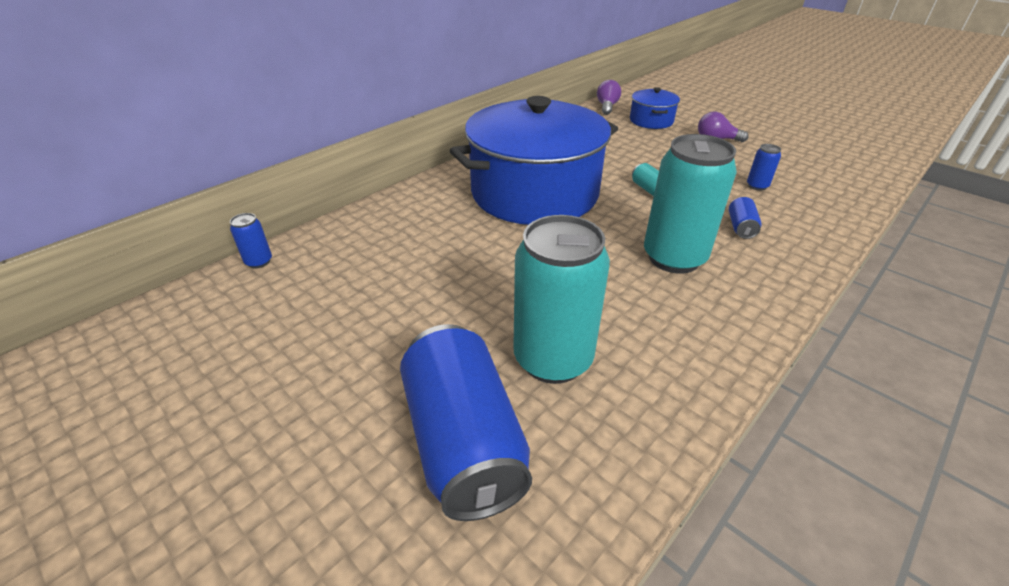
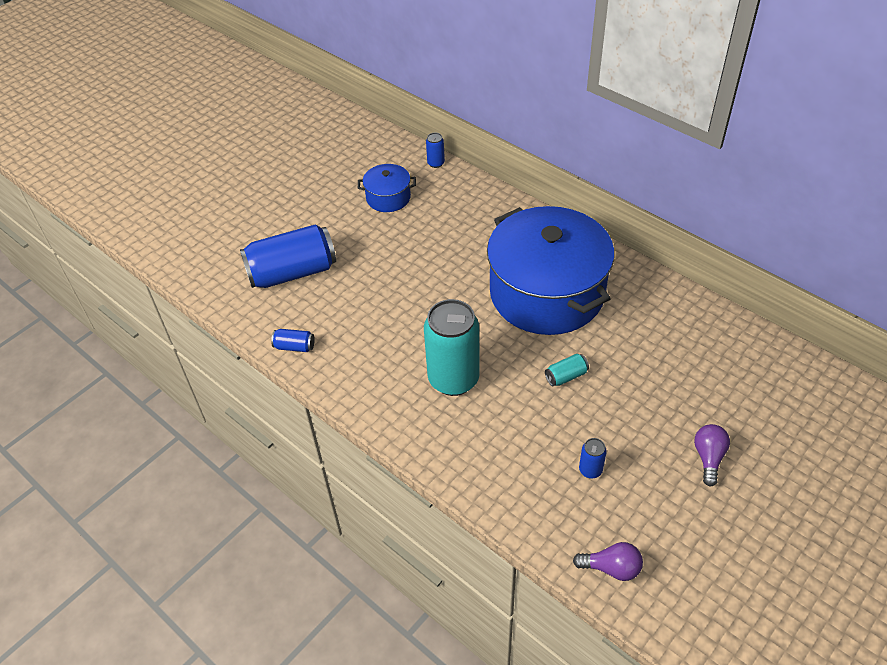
camera: 90 degrees right, 10 degrees up
turquoise can [513,215,610,384] -> none
purple light bulb [597,80,621,115] -> purple light bulb moved to [573,542,643,581]
blue pot [630,87,680,129] -> blue pot moved to [358,164,416,212]
blue can [729,197,762,239] -> blue can moved to [271,329,315,352]

